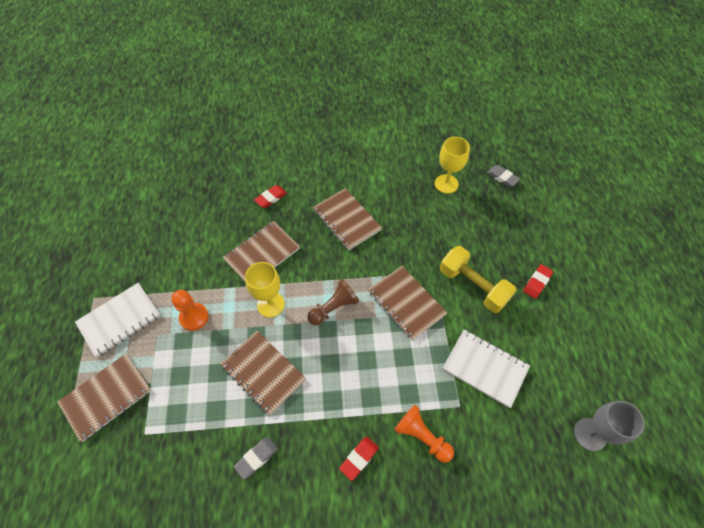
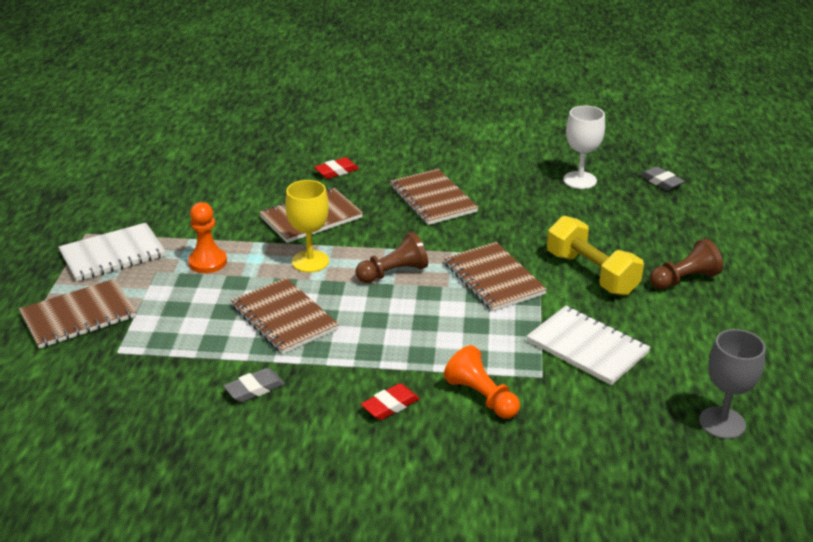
camera: 10 degrees right, 25 degrees down
yellow goblet [435,137,470,194] -> white goblet [563,106,605,189]
red eraser [523,264,553,299] -> brown pawn [650,238,723,289]

